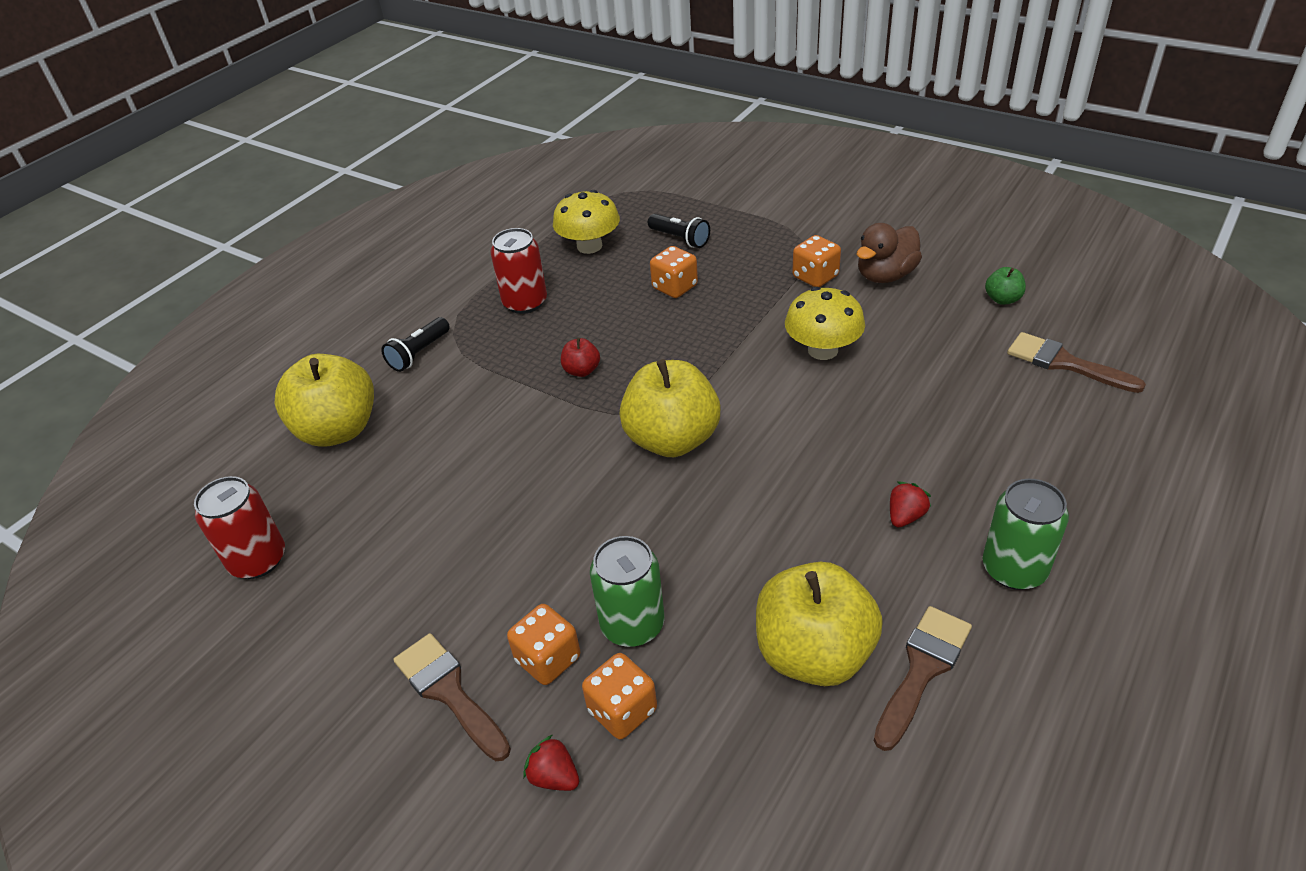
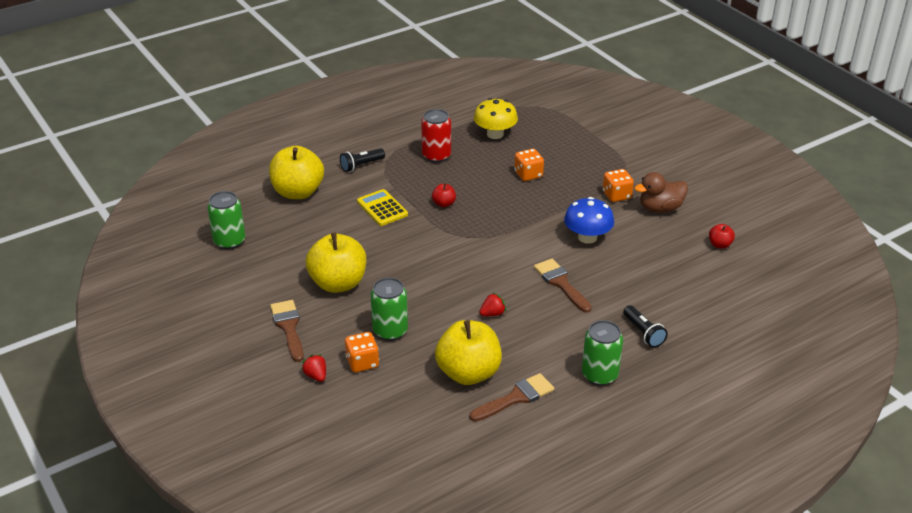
camera: 20 degrees right, 5 degrees down
red can [194,476,285,579] -> green can [207,191,245,249]
orange dice [507,604,580,685] -> none
yellow apple [619,359,721,457] -> yellow apple moved to [306,232,366,293]
black flashlight [648,214,710,248] -> black flashlight moved to [623,305,668,348]
yellow mushroom [785,287,865,360] -> blue mushroom [564,197,614,244]
red strawberry [890,482,931,527] -> red strawberry moved to [480,293,506,316]
green apple [985,267,1026,305] -> red apple [709,224,735,249]
brown brush [1007,332,1146,393] -> brown brush moved to [534,259,592,313]
none -> yellow calculator [357,189,408,226]

